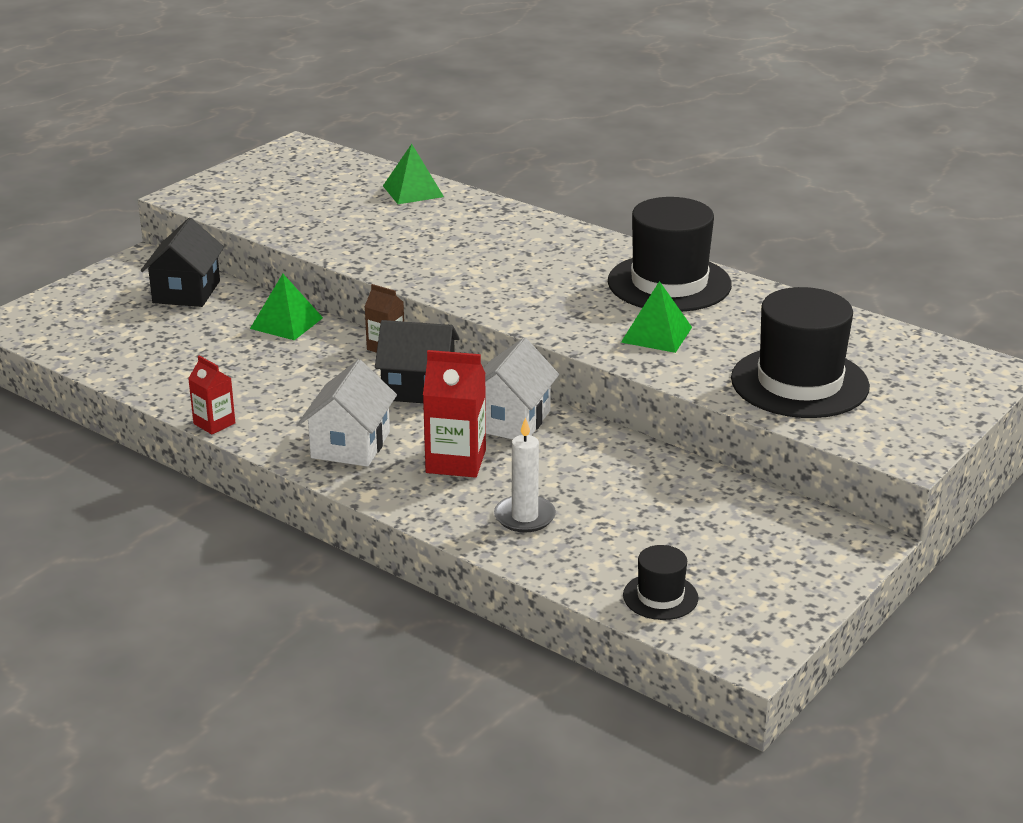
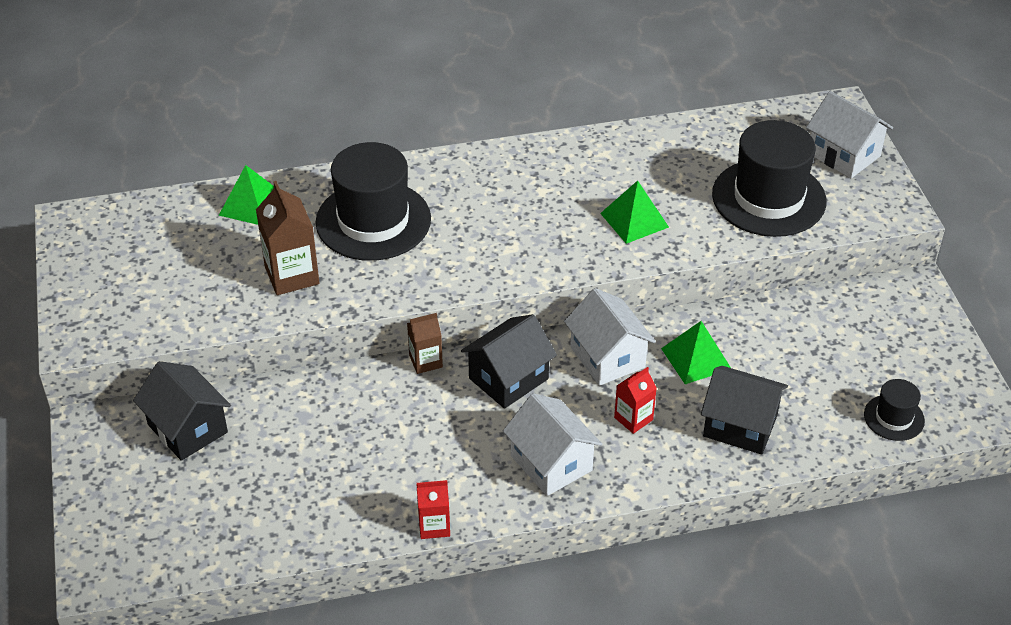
camera: 50 degrees left, 15 degrees up
green pyramid [250,274,323,340] -> green pyramid moved to [661,321,731,384]
red carton [423,350,486,478] -> red carton [614,367,657,434], size x0.60
white candle [494,417,556,532] -> black house [701,366,788,454]
black hat [608,197,732,312] -> black hat moved to [315,142,431,261]
none -> brown carton [256,181,319,295]
none -> white house [806,91,893,178]

